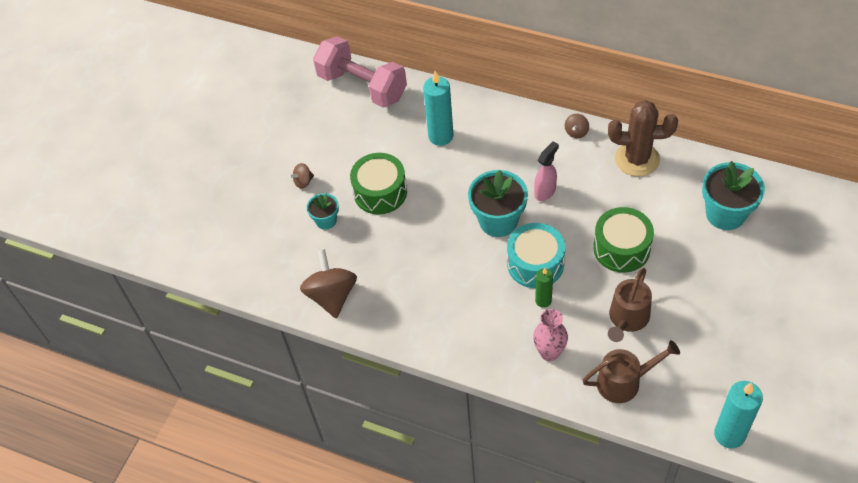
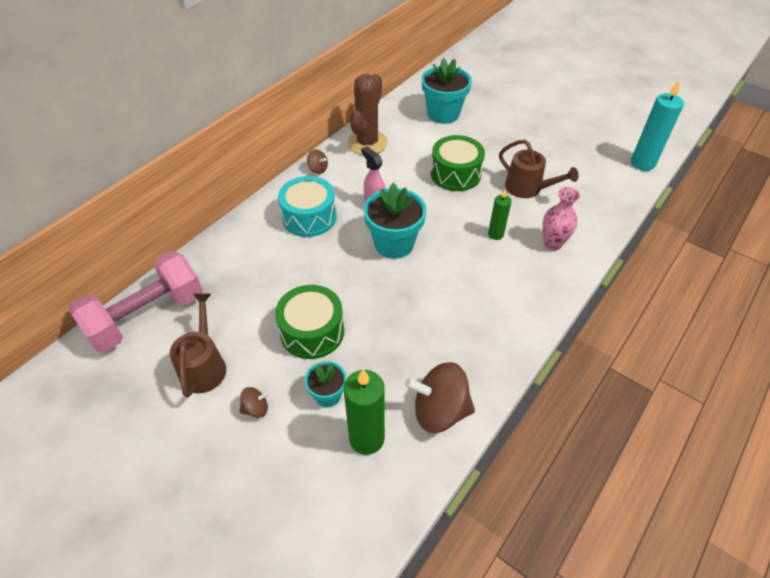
camera: 80 degrees left, 5 degrees down
brown spinning top [289,163,314,189] -> brown spinning top turned 90 degrees counterclockwise [240,387,270,418]
turquoise candle [423,71,453,146] -> none
turquoise drum [507,223,565,288] -> turquoise drum moved to [278,176,336,237]
brown watering can [582,340,680,403] -> brown watering can moved to [170,294,226,398]
none -> green candle [344,369,385,455]

